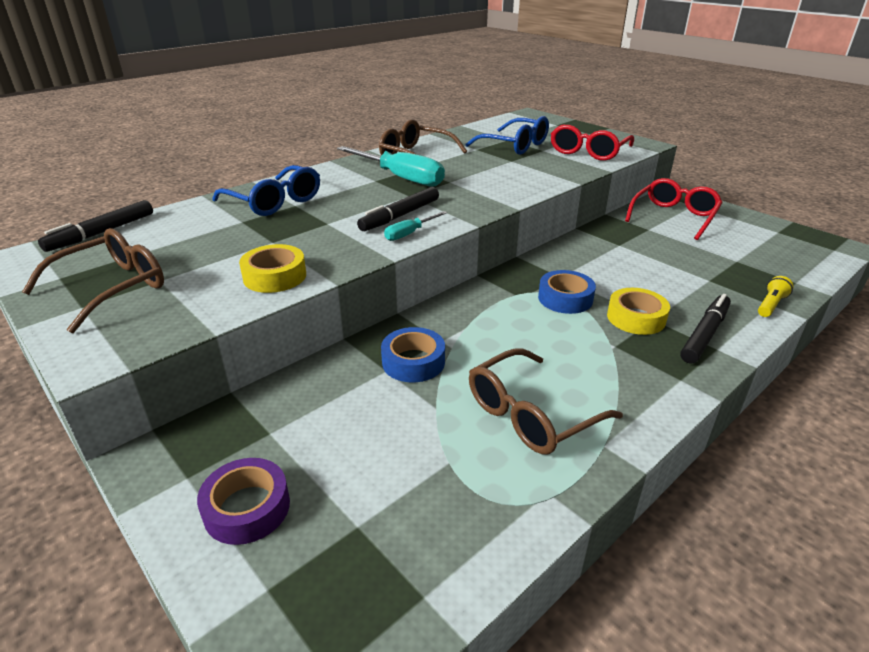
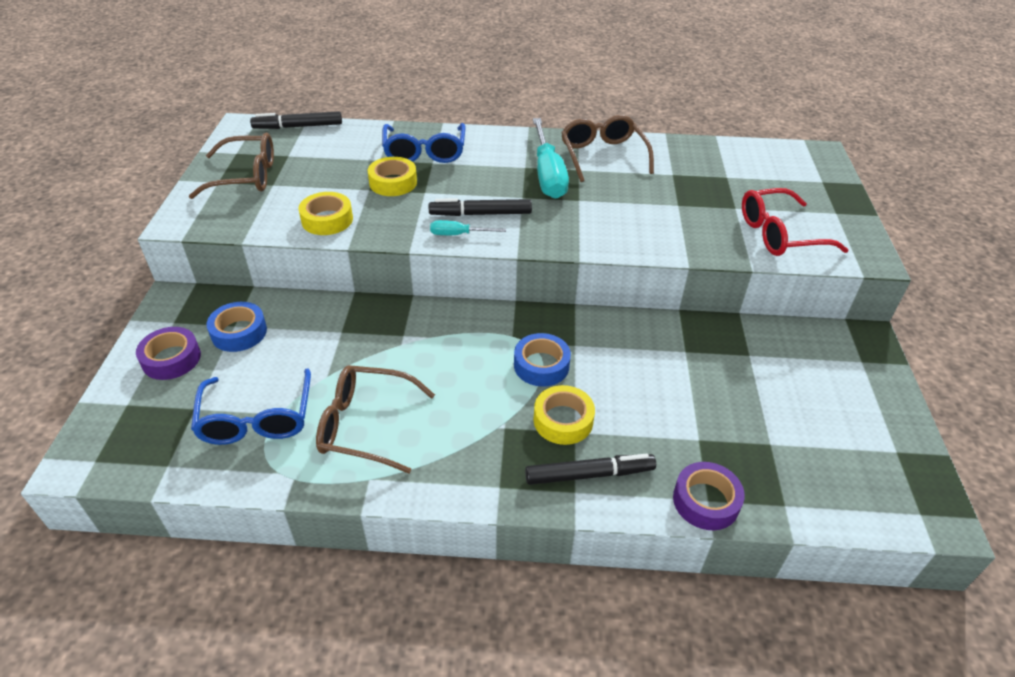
camera: 45 degrees right, 10 degrees up
blue tape [381,327,445,382] -> blue tape moved to [206,302,267,352]
blue glasses [466,116,549,155] -> blue glasses moved to [191,369,311,445]
red glasses [625,178,723,240] -> none
yellow flashlight [758,276,794,317] -> purple tape [673,462,745,530]
none -> yellow tape [368,157,417,196]

